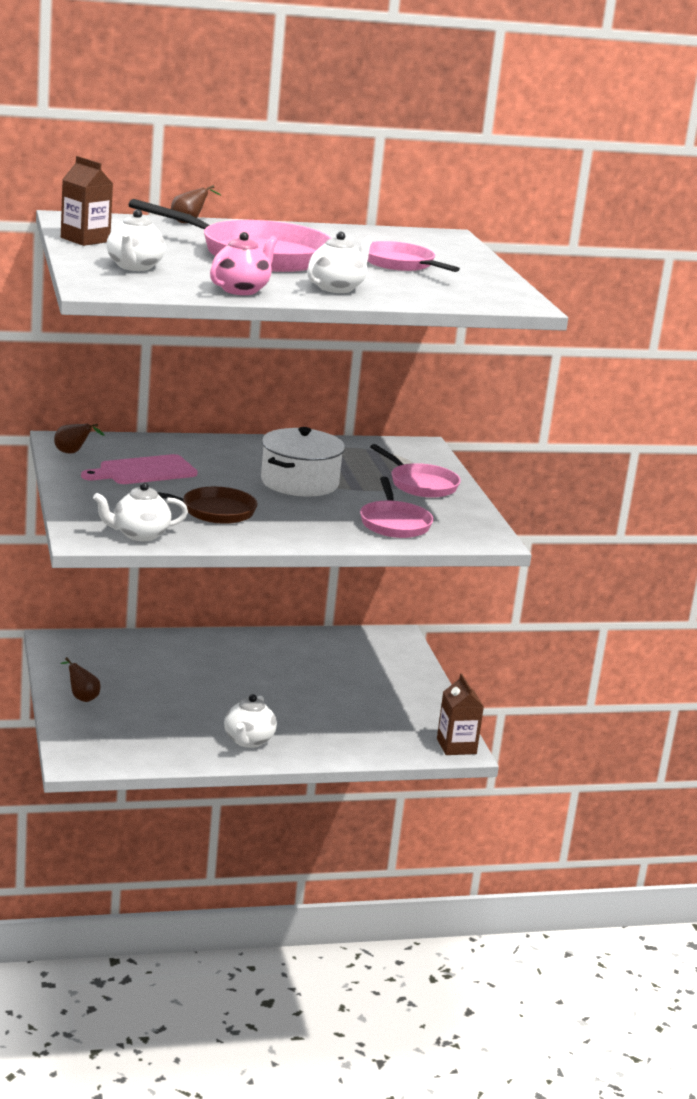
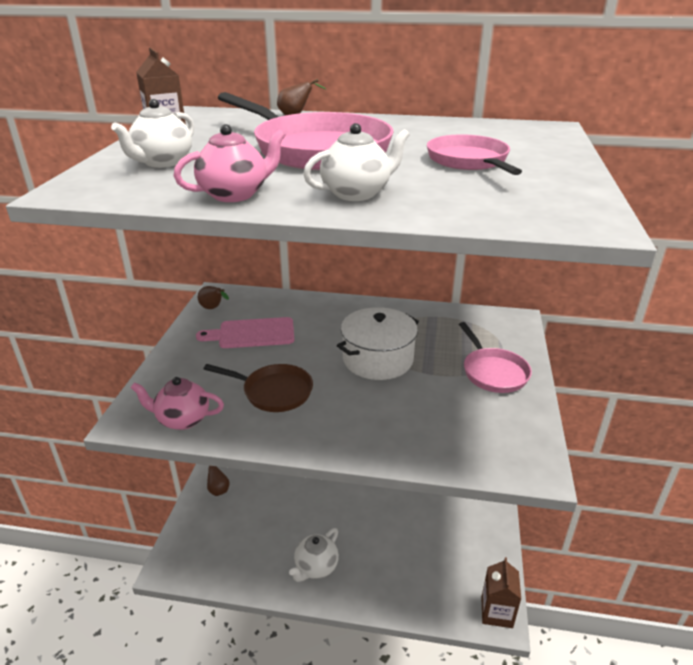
camera: 25 degrees right, 10 degrees up
white teapot [93,482,188,541] -> pink teapot [131,377,224,430]
pink pan [360,477,434,538] -> none

